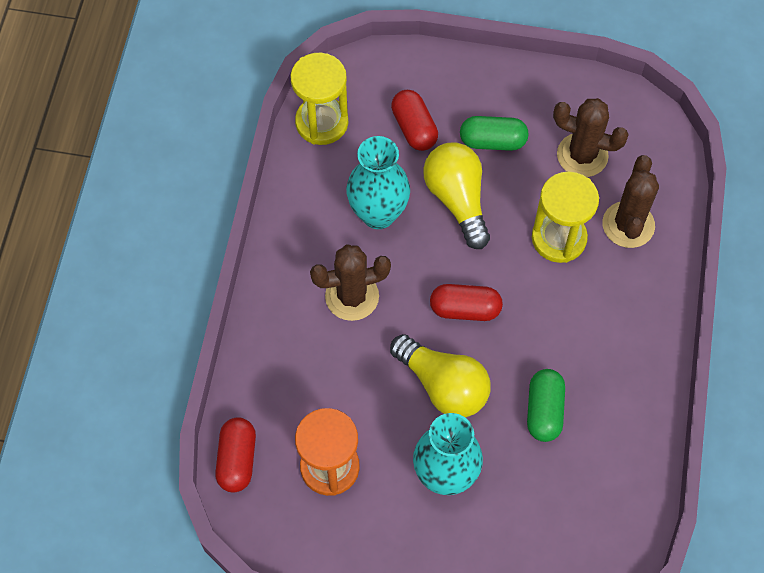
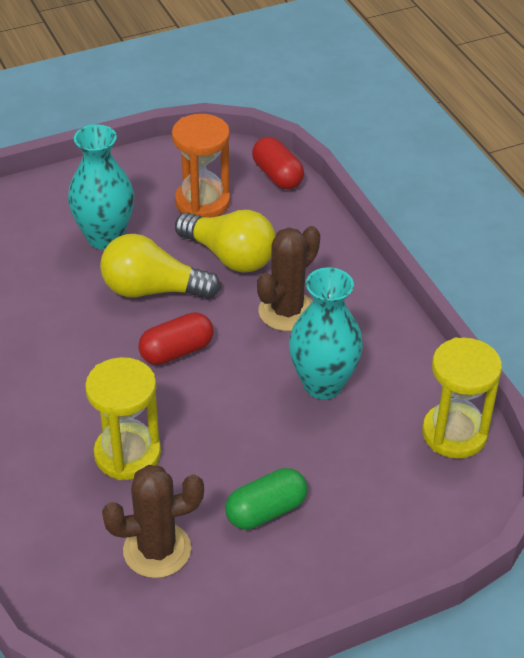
camera: 145 degrees right, 20 degrees down
red capsule [391,90,438,151] -> none
yellow light bulb [423,142,490,249] -> yellow light bulb moved to [175,210,276,273]
green capsule [527,369,565,442] -> none
brown cactus [602,155,659,248] -> none

